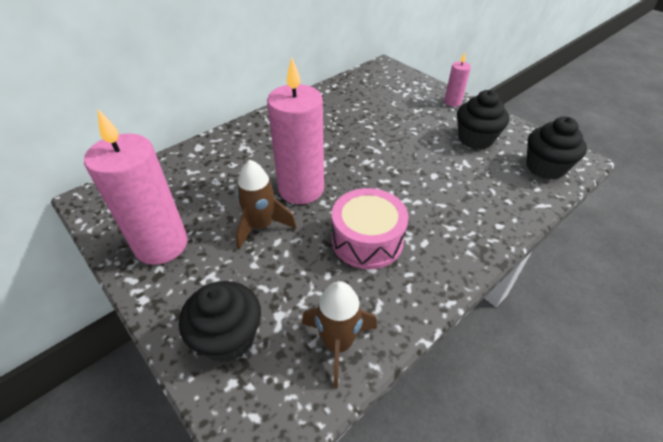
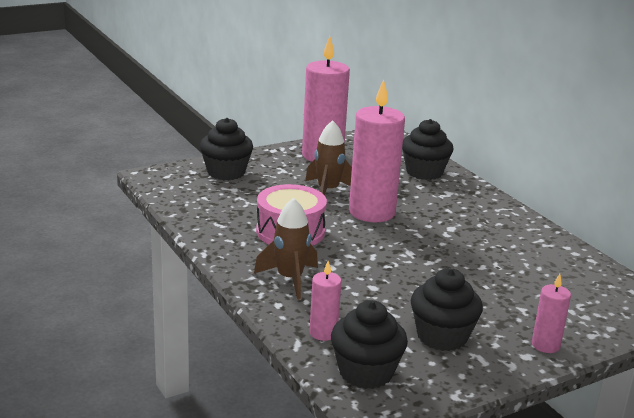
camera: 100 degrees right, 20 degrees down
brown rocket [302,281,377,389] -> brown rocket moved to [254,198,318,300]
none -> pink candle [309,261,342,341]
none -> black cupcake [402,119,453,180]

